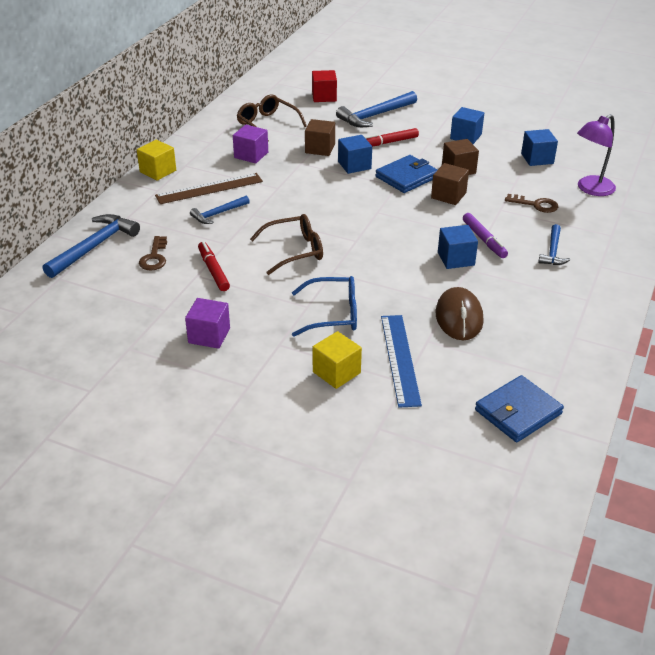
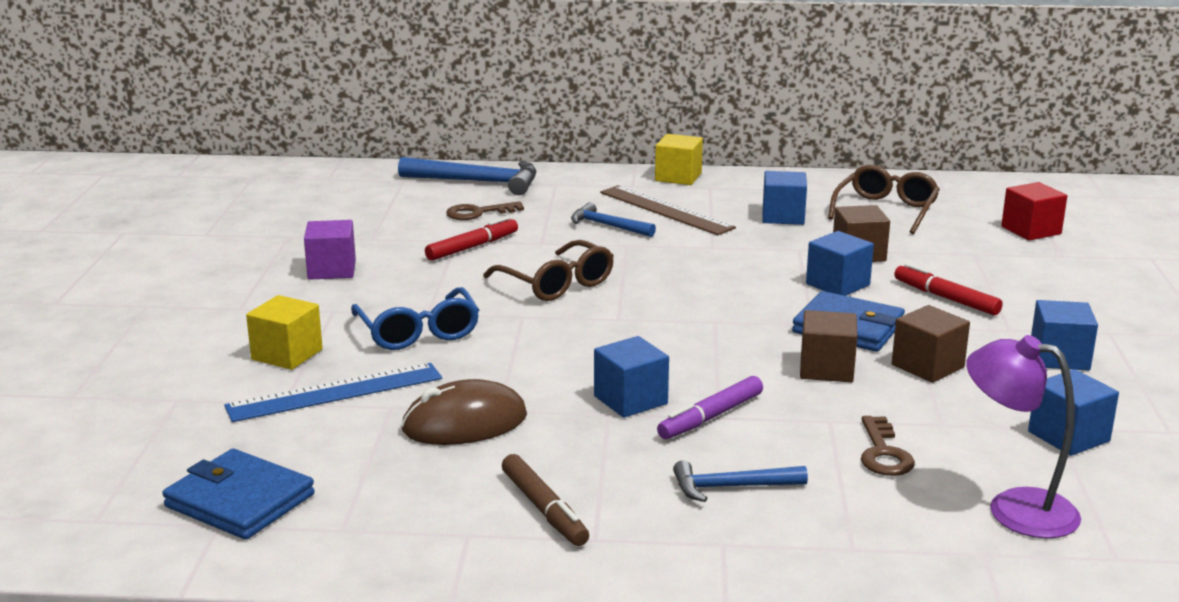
camera: 70 degrees right, 15 degrees down
purple cube [233,125,268,164] -> blue cube [763,171,807,225]
blue hammer [336,91,417,127] -> none
none -> brown marker [502,454,589,546]

